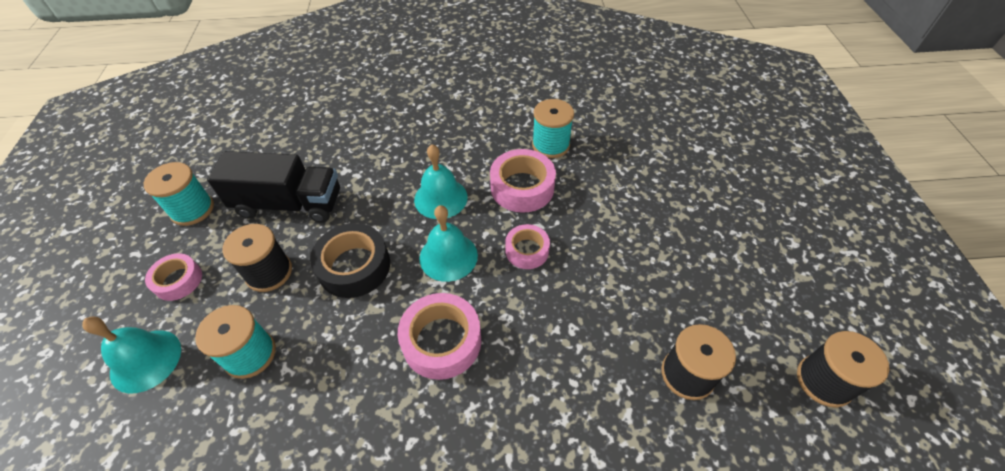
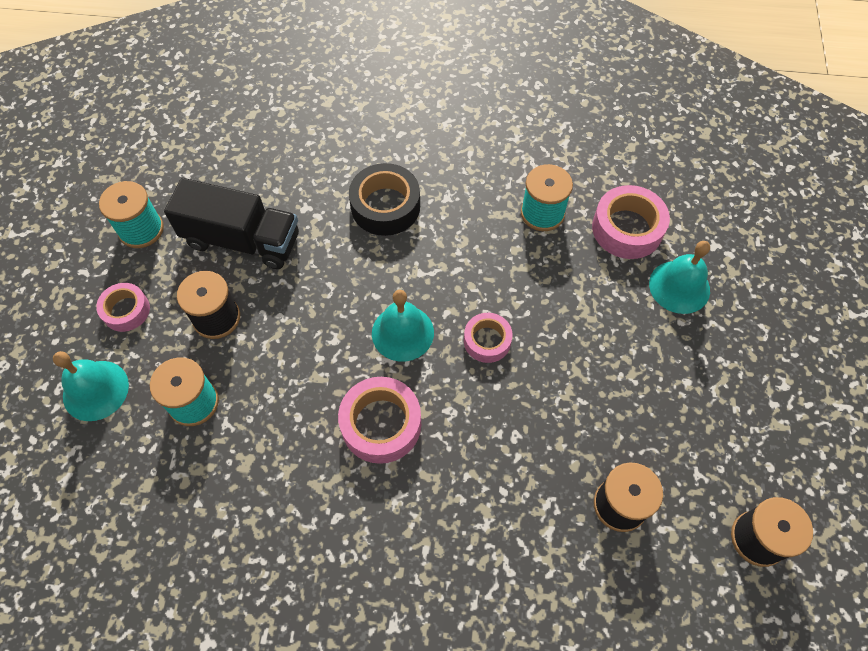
camera: 10 degrees right, 10 degrees up
black tape [310,223,390,298] -> black tape moved to [349,163,420,236]
turquoise bell [414,144,468,219] -> turquoise bell moved to [649,241,710,314]
pink tape [490,149,556,213] -> pink tape moved to [592,185,670,259]

